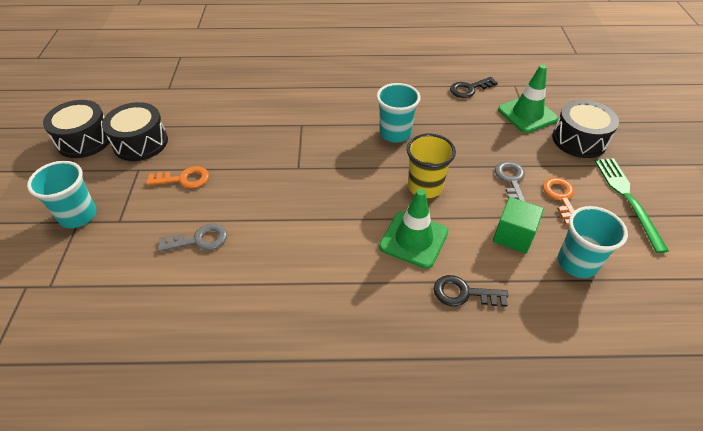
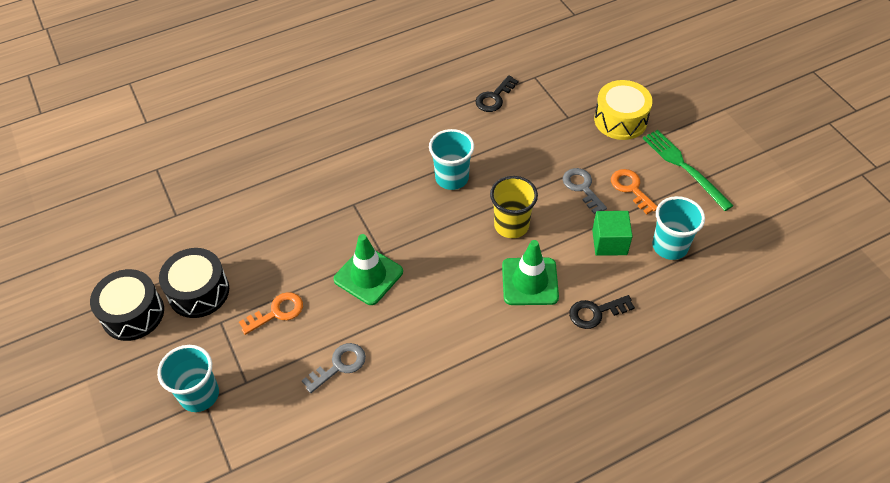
camera: 25 degrees left, 5 degrees up
green traffic cone [498,65,558,133] -> green traffic cone moved to [334,234,403,305]
black drum [552,100,619,158] -> yellow drum [594,80,653,140]

